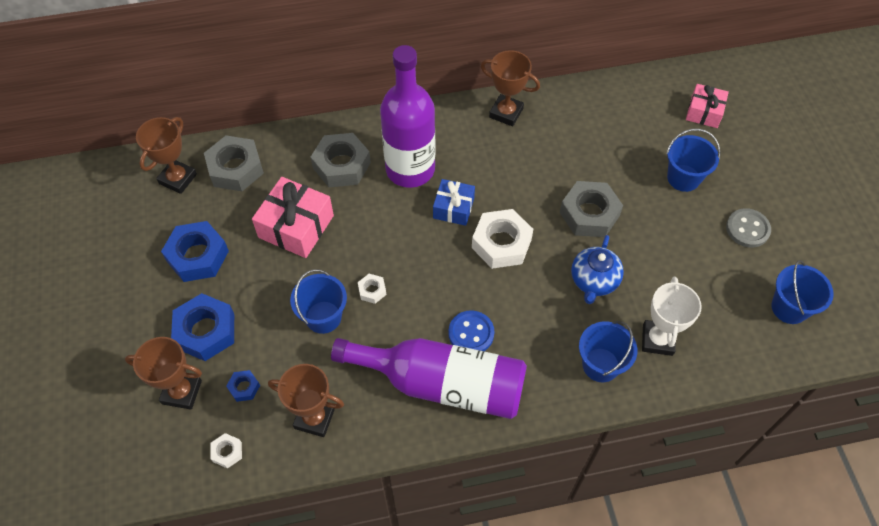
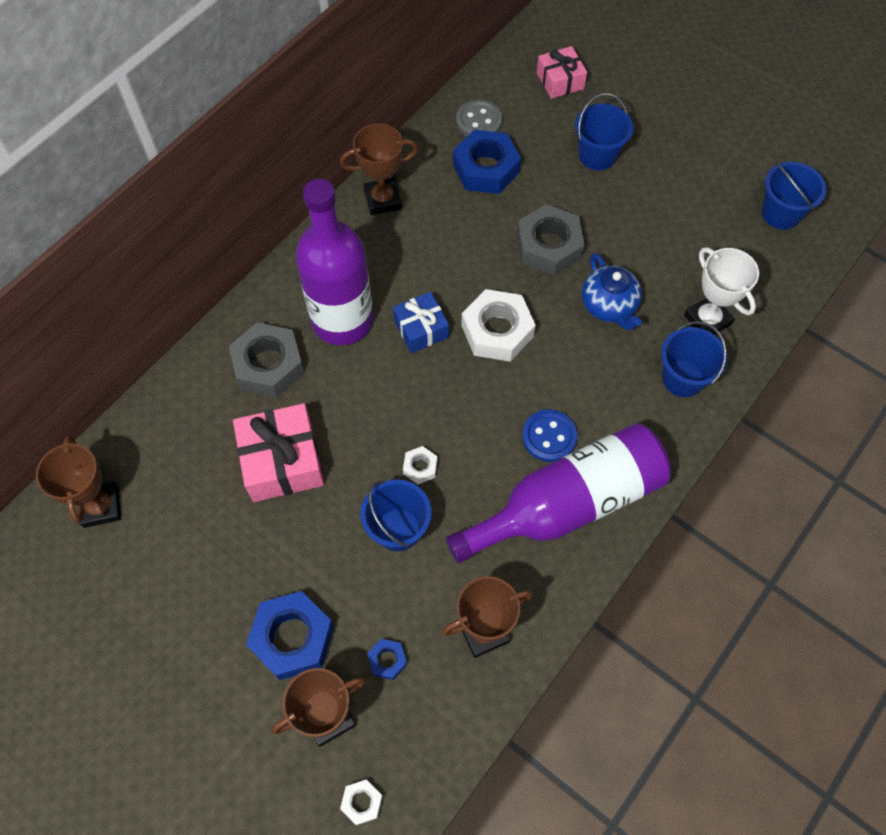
camera: 40 degrees left, 5 degrees up
blue nut [161,221,229,282] -> blue nut moved to [453,129,521,194]
grey nut [204,135,264,191] -> none
white nut [211,433,242,469] -> white nut moved to [340,779,383,825]
grey button [726,208,771,248] -> grey button moved to [456,100,502,137]

